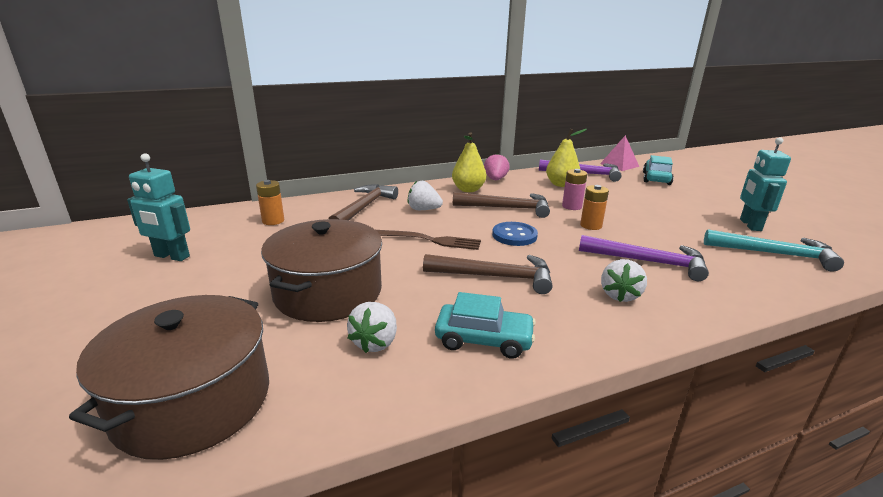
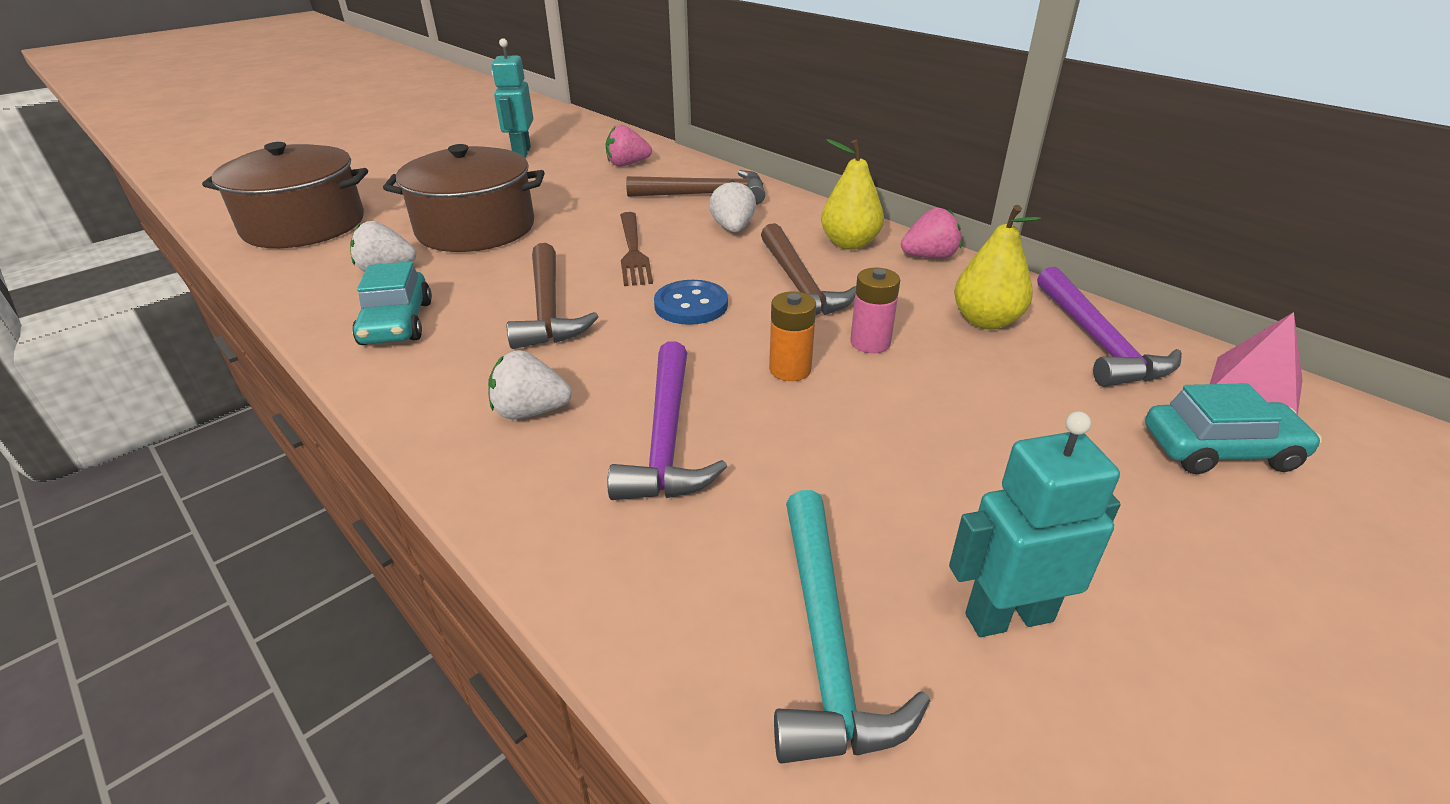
camera: 70 degrees right, 10 degrees up
orange battery [256,180,284,225] -> pink strawberry [606,125,652,167]

